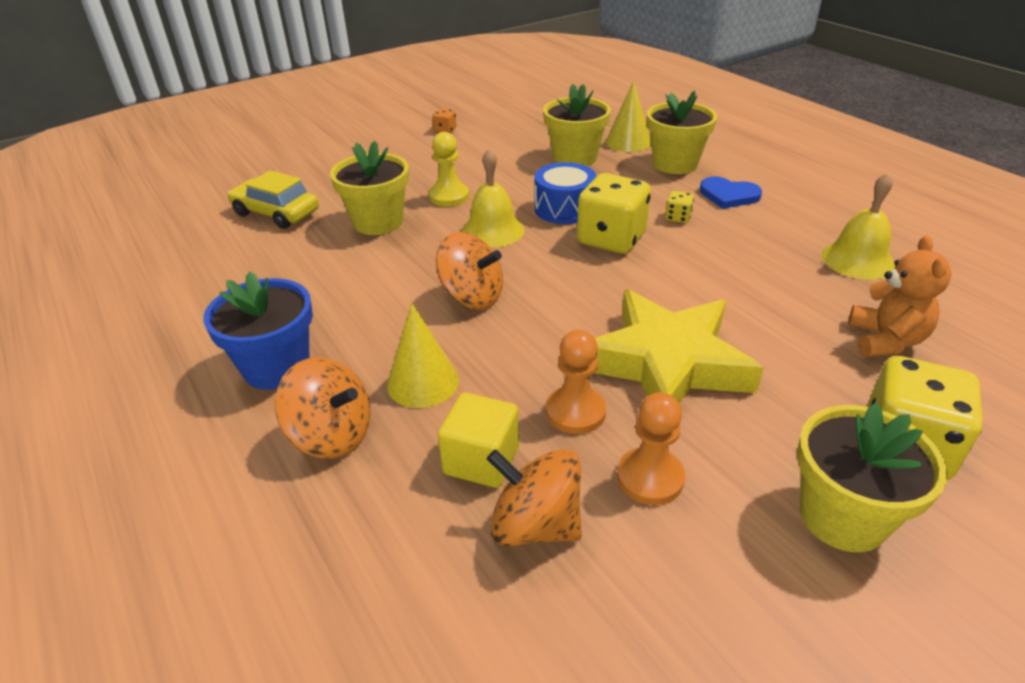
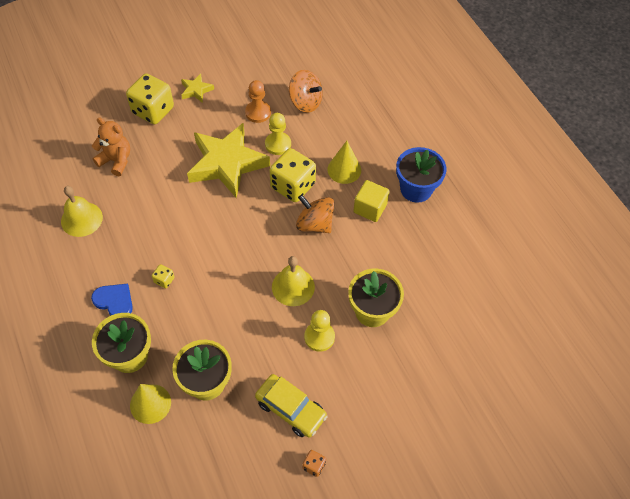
camera: 175 degrees left, 20 degrees up
yellow car [227,170,319,229] -> yellow car moved to [255,374,327,438]
orange spinning top [275,357,371,459] -> none
yellow cube [438,392,519,488] -> yellow cube moved to [353,180,390,222]
blue drum [534,162,596,224] -> none
orange pawn [546,330,606,434] -> yellow pawn [265,113,291,155]
yellow dice [577,173,651,254] -> yellow dice moved to [269,148,316,202]
yellow flower pot [797,402,948,552] -> yellow star [181,73,214,103]
orange teddy bear [848,236,952,357] -> orange teddy bear turned 105 degrees clockwise [92,117,130,176]

